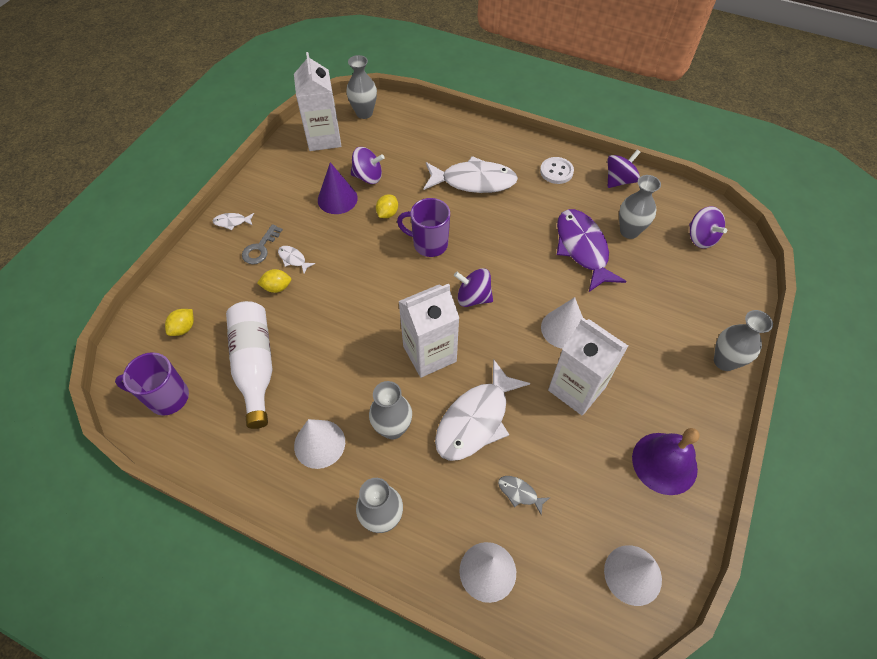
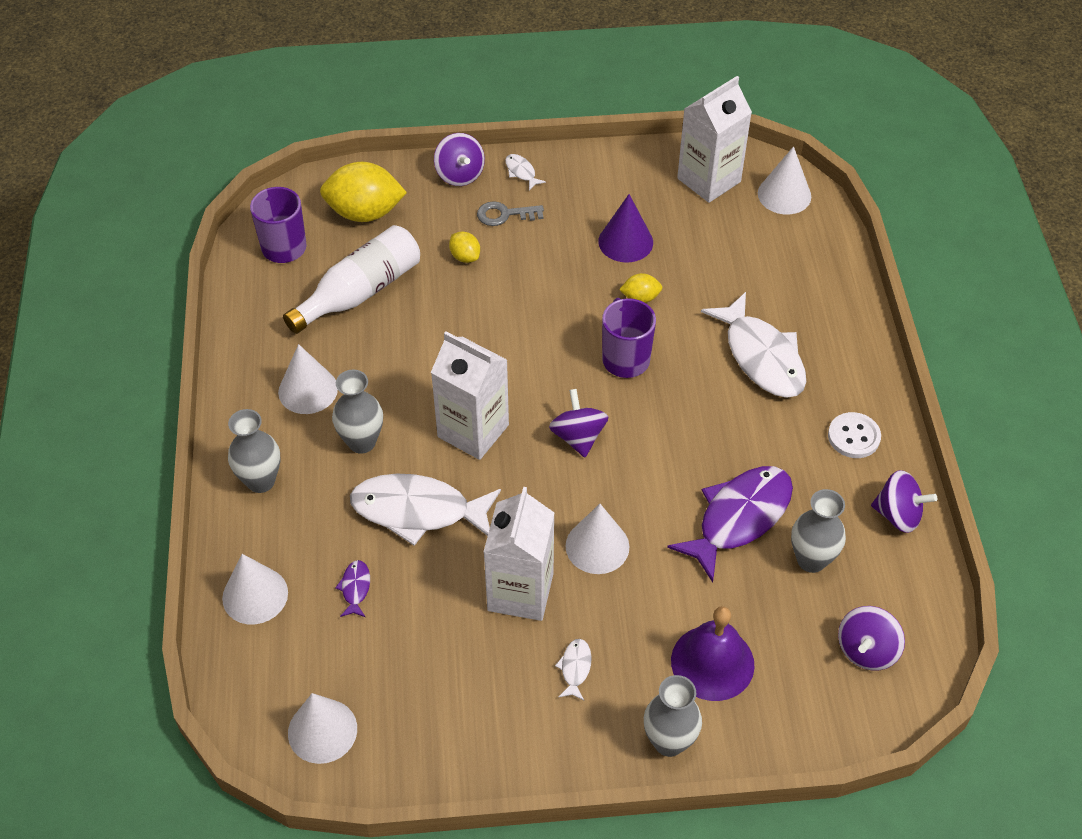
camera: 60 degrees right, 5 degrees down
yellow lemon [165,309,194,336] -> yellow lemon [320,162,407,222], size x2.08
white fish [278,246,315,273] -> white fish moved to [555,639,592,701]
grey vase [346,55,377,119] -> white cone [758,146,811,214]
purple spinning top [351,147,385,184] -> purple spinning top moved to [434,133,485,186]
grey fish [498,476,550,515] -> purple fish [335,560,370,617]
purple bell [632,428,699,495] -> purple bell moved to [671,606,755,701]

